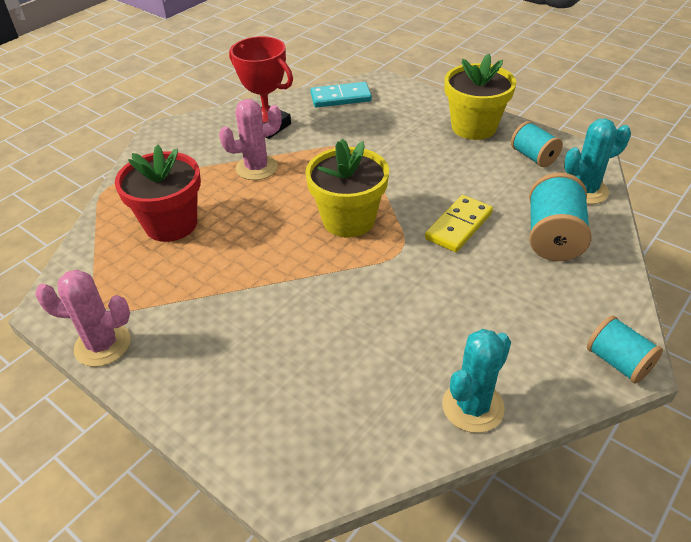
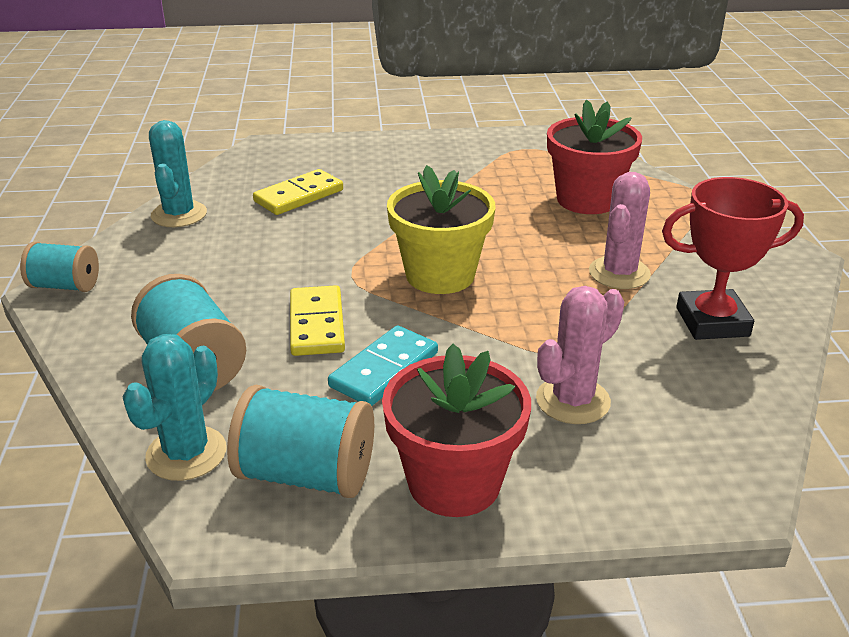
camera: 135 degrees right, 10 degrees down
pink cactus [35,269,131,367] -> pink cactus moved to [536,286,624,424]
turquoise domino [311,82,372,108] -> turquoise domino moved to [328,326,438,406]
yellow flower pot [444,54,516,140] -> red flower pot [382,344,531,517]
turquoise spool [511,121,563,167] -> turquoise spool [227,385,374,498], size x1.55
none -> yellow domino [253,169,343,215]

